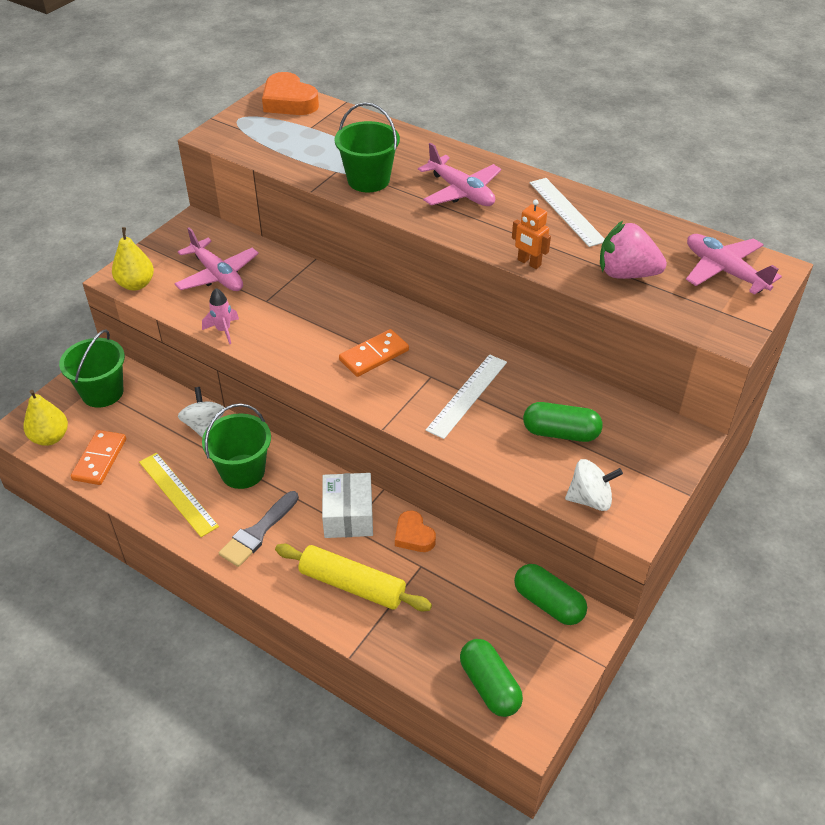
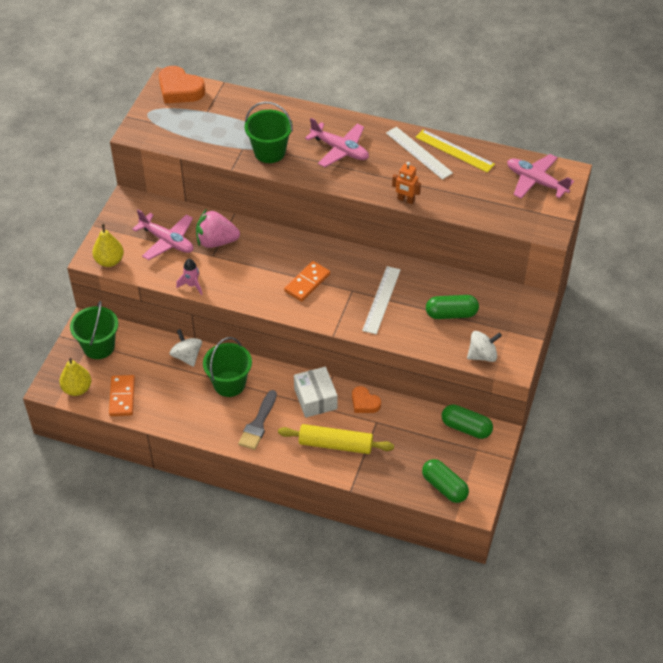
camera: 15 degrees left, 5 degrees up
yellow ruler [139,452,219,537] -> yellow ruler moved to [415,129,495,173]
pink strawberry [600,221,667,279] -> pink strawberry moved to [196,209,240,248]

